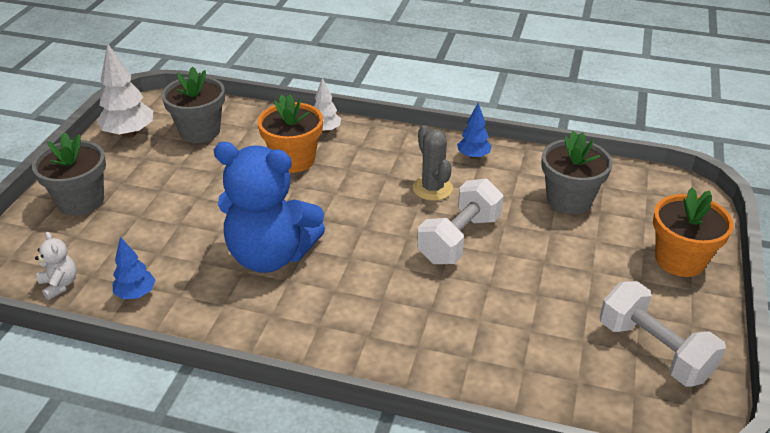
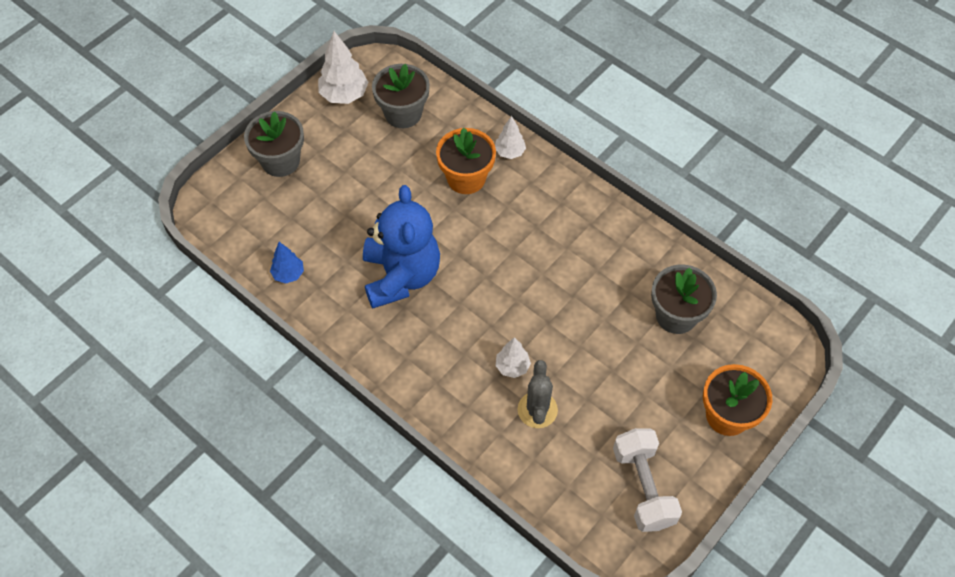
camera: 25 degrees right, 20 degrees up
white teddy bear [35,231,77,300] -> none
blue teddy bear [214,142,325,273] -> blue teddy bear turned 135 degrees counterclockwise [363,185,440,309]
grey cactus [413,125,453,201] -> grey cactus moved to [518,360,558,428]
white dumbbell [417,179,503,264] -> none
blue tree [457,103,492,159] -> none
none -> white tree [496,337,531,378]

